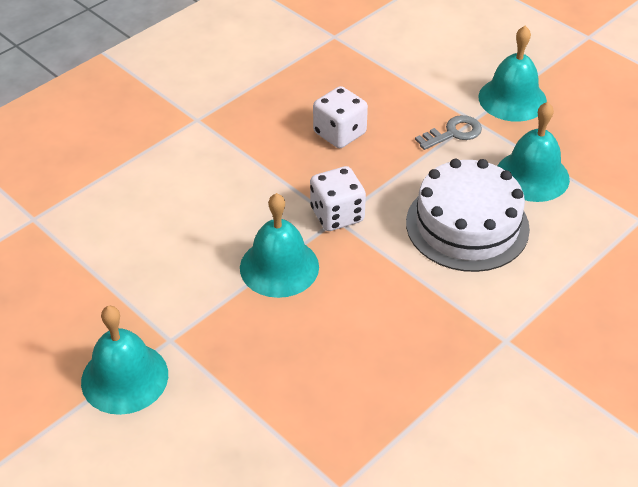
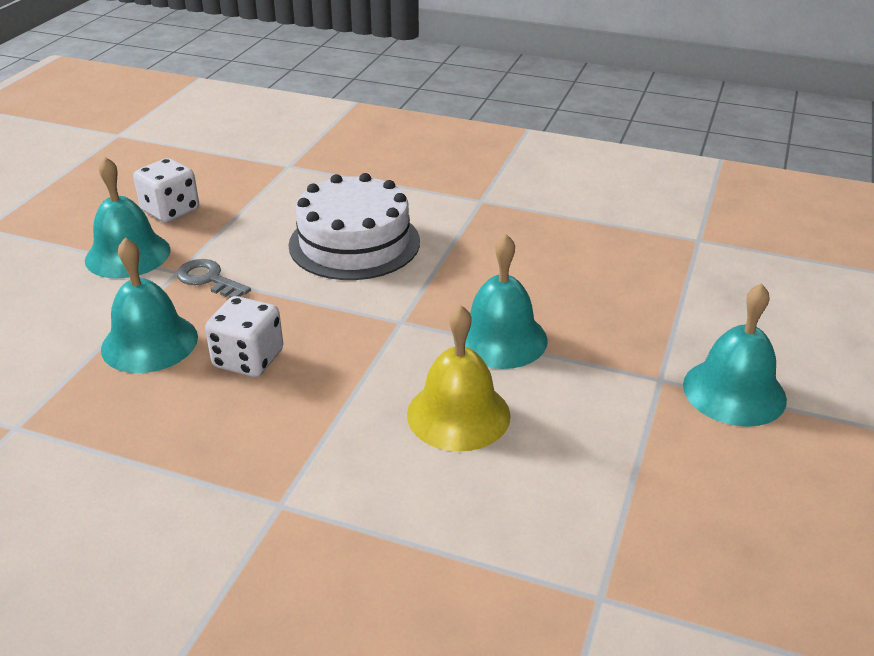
camera: 115 degrees left, 10 degrees down
white dice [310,166,366,231] -> white dice moved to [133,158,199,223]
turquoise bell [498,102,570,202] -> turquoise bell moved to [101,237,198,373]
none -> yellow bell [407,305,511,452]

